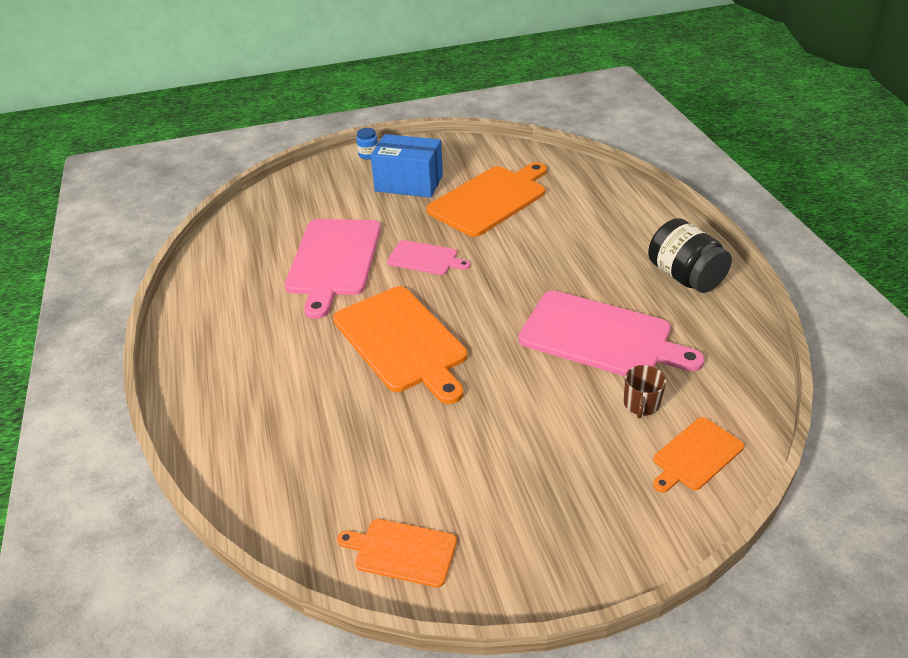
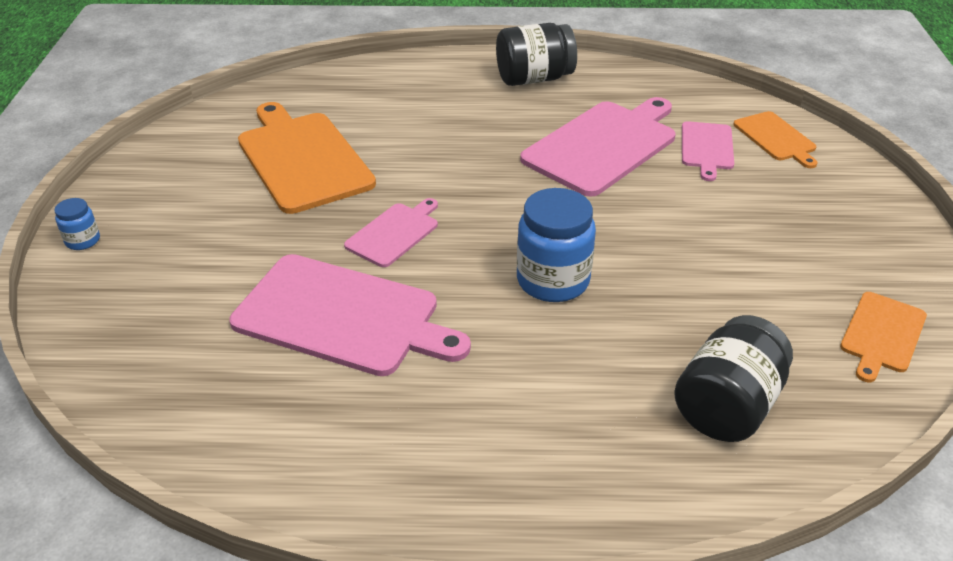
camera: 75 degrees left, 0 degrees up
orange cutting board [333,286,467,404] -> blue jar [517,188,596,302]
blue box [371,134,443,198] -> none
brown mug [624,365,666,418] -> pink cutting board [682,121,734,181]
none -> black jar [674,315,793,442]

